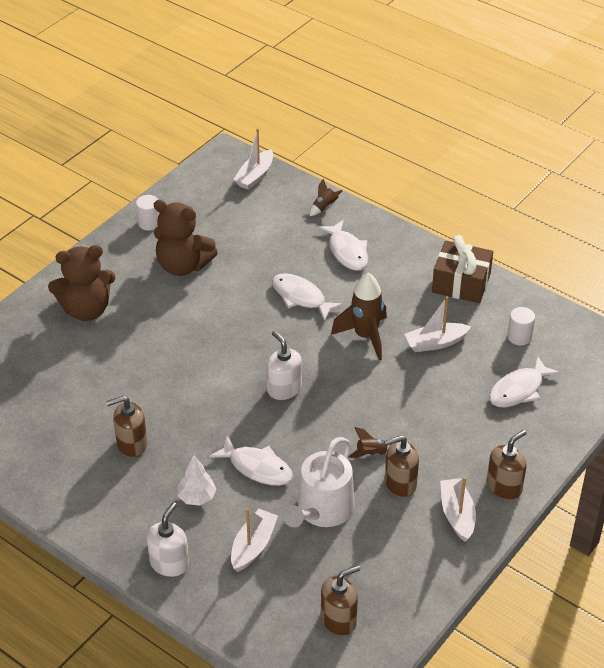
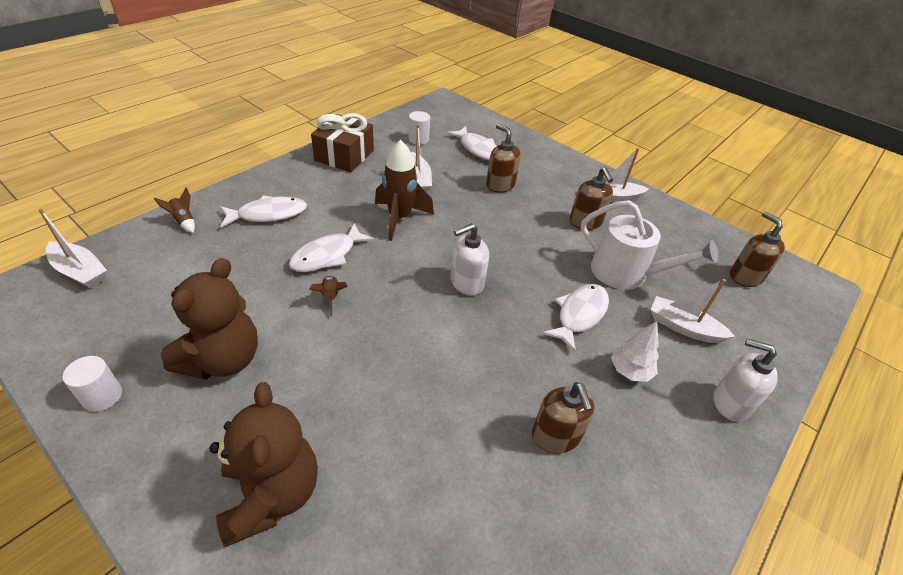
camera: 90 degrees left, 0 degrees up
brown rocket [348,427,390,458] -> brown rocket moved to [309,276,348,316]
brown soap dispenser [487,430,526,500] -> brown soap dispenser moved to [486,124,521,193]

